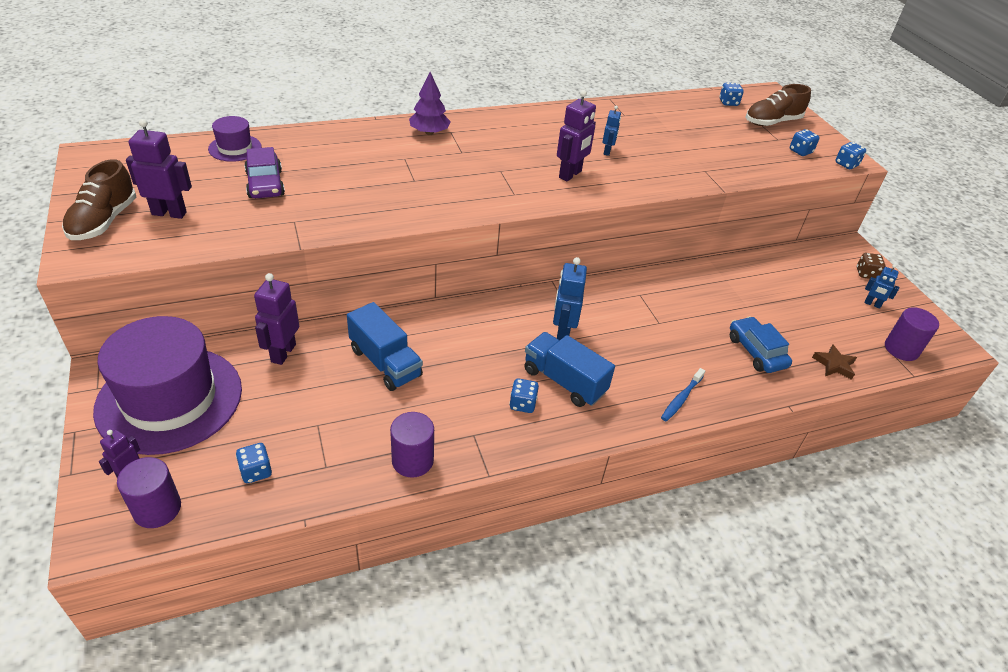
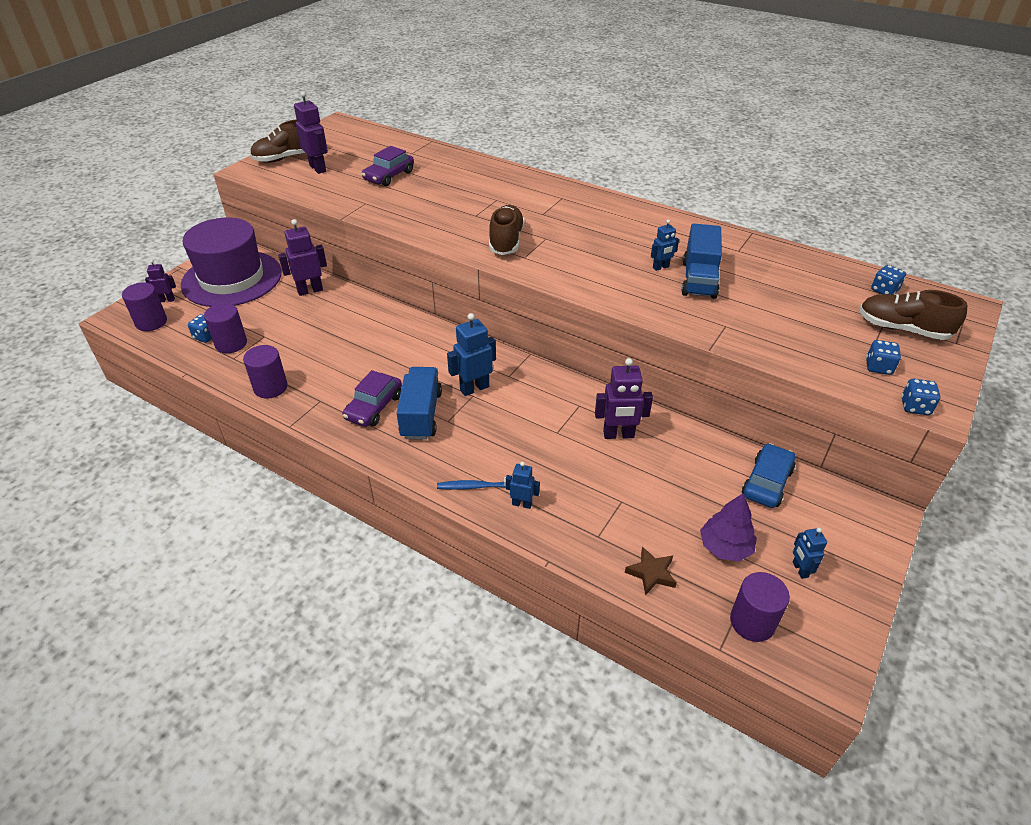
camera: 55 degrees right, 0 degrees up
purple hat [208,116,261,162] -> none
blue truck [347,302,423,391] -> blue truck moved to [681,223,722,299]
purple tree [409,72,451,135] -> purple tree moved to [700,493,757,562]
blue dice [509,378,539,413] -> purple car [342,370,402,427]
purple robot [557,90,596,182] -> purple robot moved to [595,358,653,439]
blue car [730,316,792,373] -> blue car moved to [742,443,795,508]
brown dice [857,253,885,279] -> none
none -> purple cylinder [204,303,247,353]
none -> brown shoe [489,205,525,255]
none -> blue robot [506,462,540,509]

